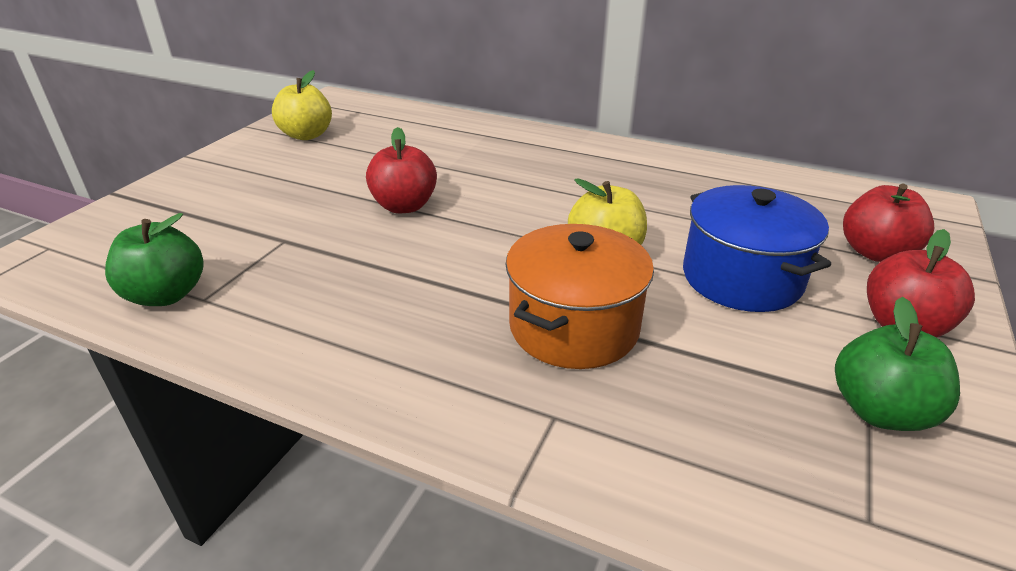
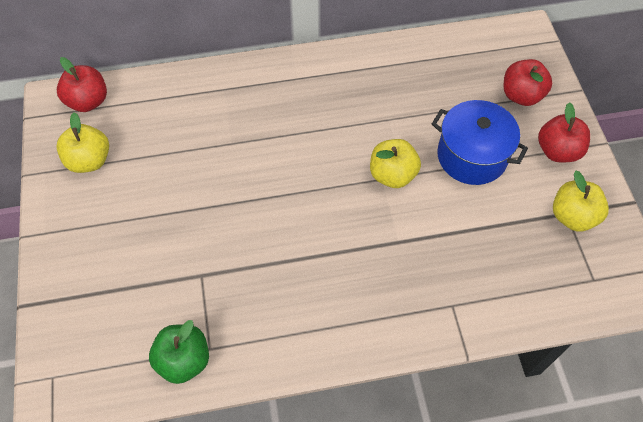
camera: 35 degrees left, 25 degrees up
red apple [366,127,437,213] -> red apple moved to [57,57,107,112]
orange pot [505,224,654,369] -> none
green apple [835,297,960,431] -> yellow apple [553,171,609,232]

